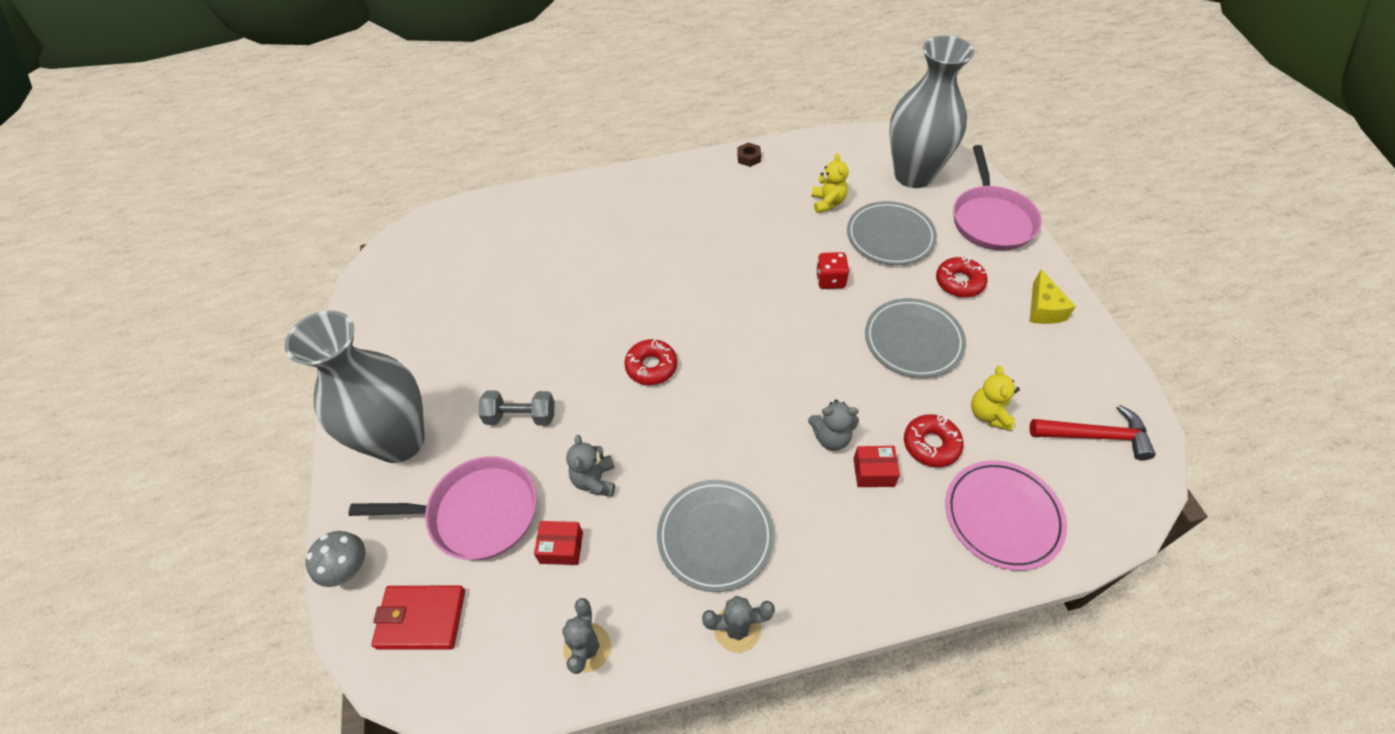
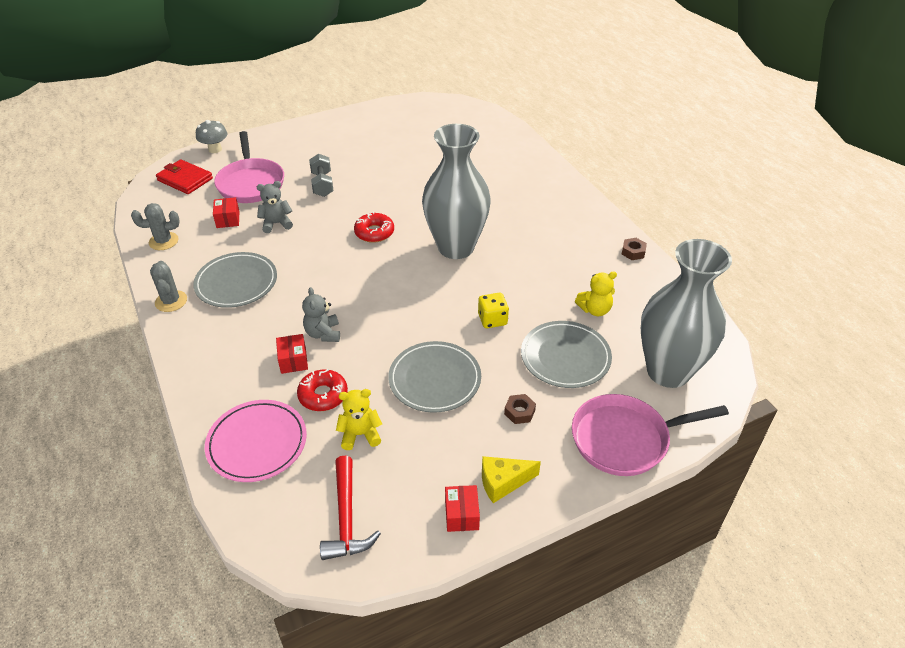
camera: 75 degrees right, 10 degrees down
grey vase [284,311,425,463] -> grey vase moved to [422,124,491,259]
red wallet [371,586,465,649] -> red wallet turned 45 degrees counterclockwise [156,159,213,194]
red dice [816,252,849,289] -> yellow dice [478,293,509,328]
red donut [936,256,988,297] -> brown nut [504,394,536,424]
none -> red box [445,485,480,532]

